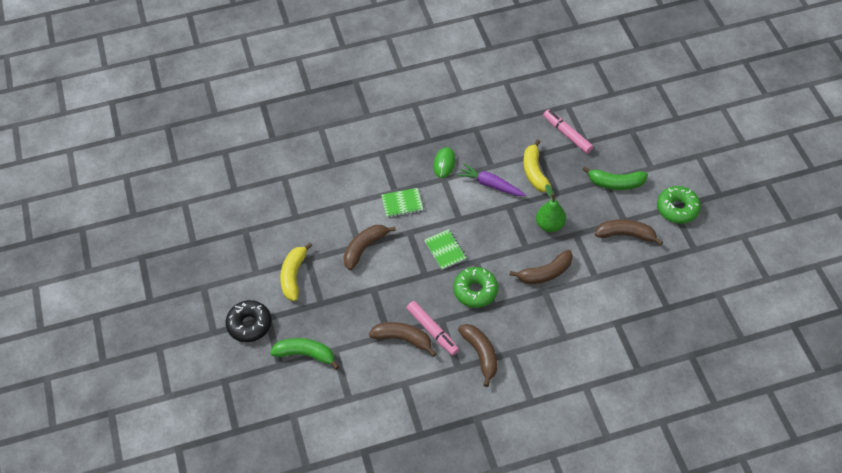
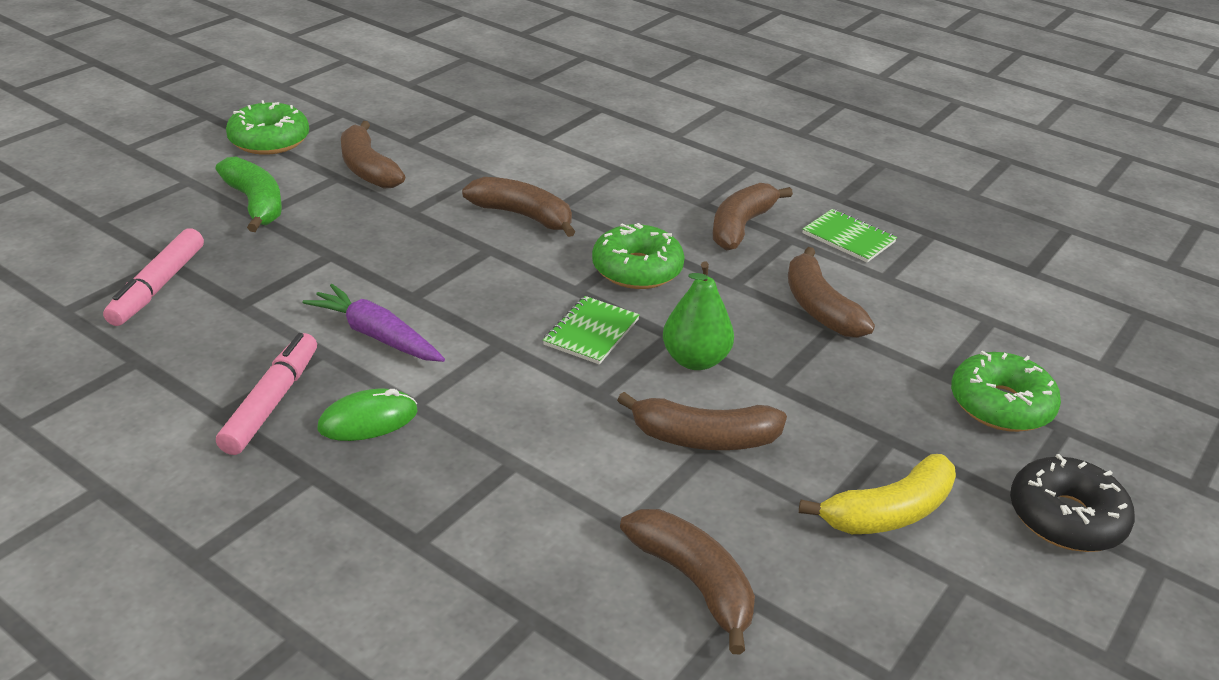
camera: 130 degrees left, 20 degrees down
green banana [270,338,339,370] -> green donut [951,351,1061,432]
green notebook [381,188,423,218] -> green notebook moved to [802,209,897,263]
pink marker [407,301,459,355] -> pink marker moved to [216,333,317,455]
purple carrot [457,163,526,196] -> purple carrot turned 135 degrees clockwise [302,284,445,362]
yellow banana [523,139,552,192] -> none
green pear [536,184,566,232] -> green pear moved to [663,262,734,370]
none -> brown banana [620,509,755,655]

